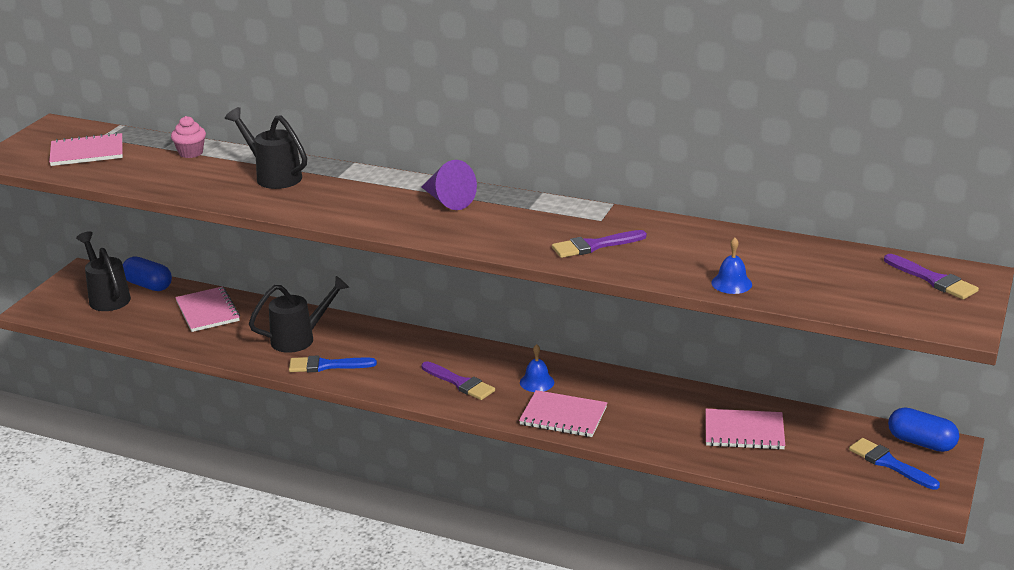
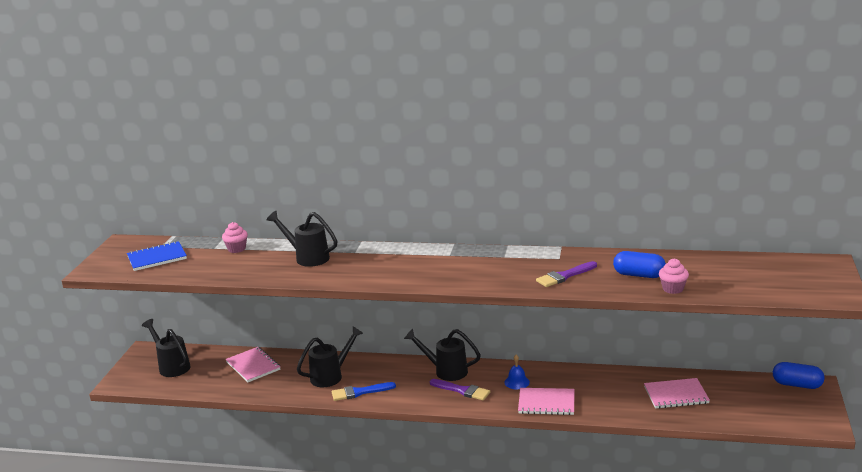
camera: 10 degrees left, 5 degrees down
pink notebook [49,132,123,166] -> blue notebook [127,241,187,271]
blue capsule [123,257,172,291] -> blue capsule moved to [613,251,666,278]
purple cone [421,160,477,210] -> none
blue bell [712,237,752,294] -> pink cupcake [659,258,689,294]
blue brush [849,438,940,490] -> none
purple brush [884,254,979,300] -> none
none -> black watering can [404,329,481,381]

